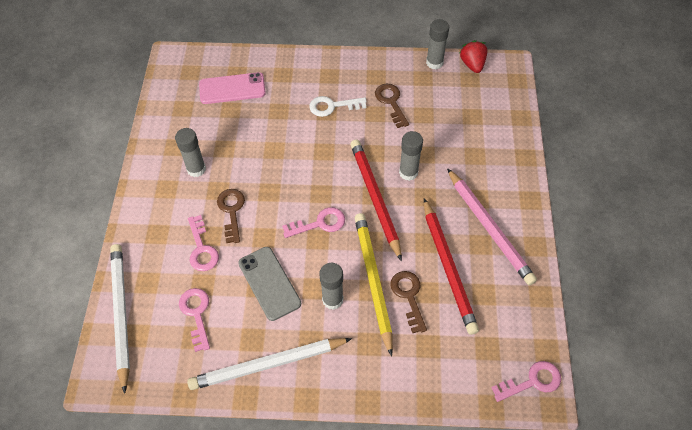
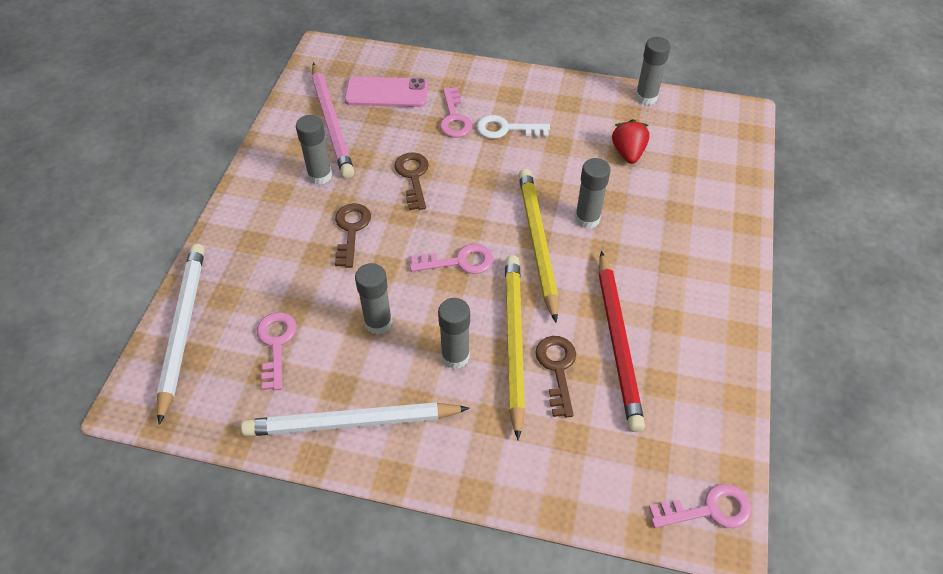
camera: 10 degrees right, 5 degrees down
pink key [188,215,219,271] -> pink key moved to [440,87,473,137]
grey phone [238,247,301,321] -> grey glue stick [355,263,392,335]
red pencil [350,140,402,261] -> yellow pencil [518,169,558,323]
brown key [375,84,409,128] -> brown key moved to [394,153,429,210]
pink pencil [447,168,537,285] -> pink pencil moved to [312,62,354,178]
red strawberry [460,40,487,73] -> red strawberry moved to [612,119,650,164]

